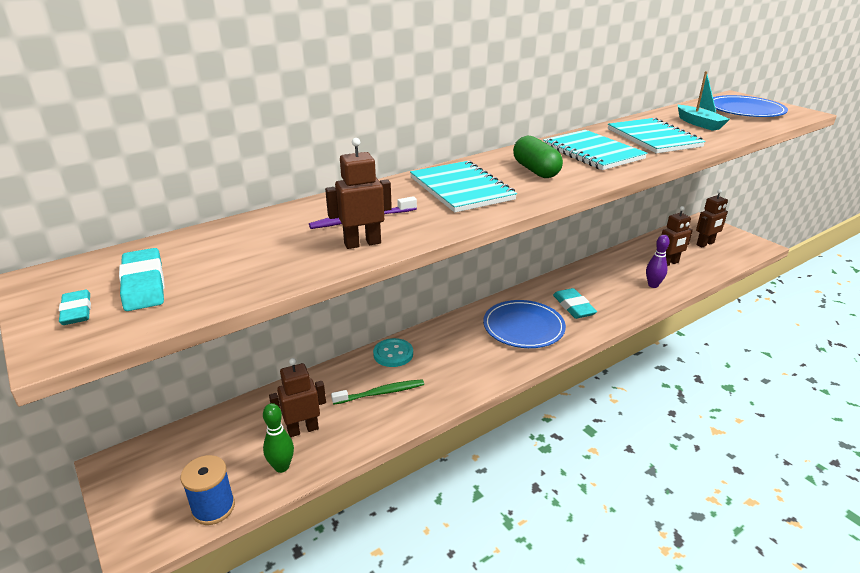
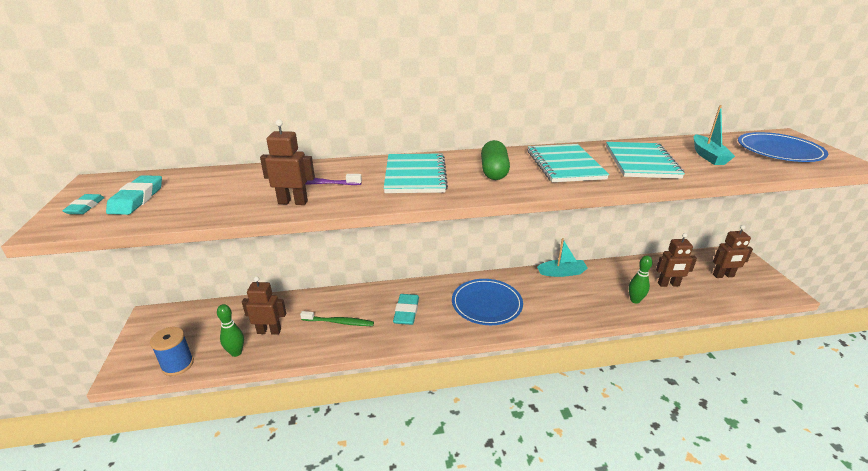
camera: 25 degrees right, 0 degrees up
turquoise button [373,338,413,367] -> none
turquoise eraser [553,288,597,319] -> turquoise eraser moved to [393,294,419,325]
purple bowling pin [646,235,670,288] -> green bowling pin [629,255,653,304]
none -> turquoise boat [537,238,588,277]

